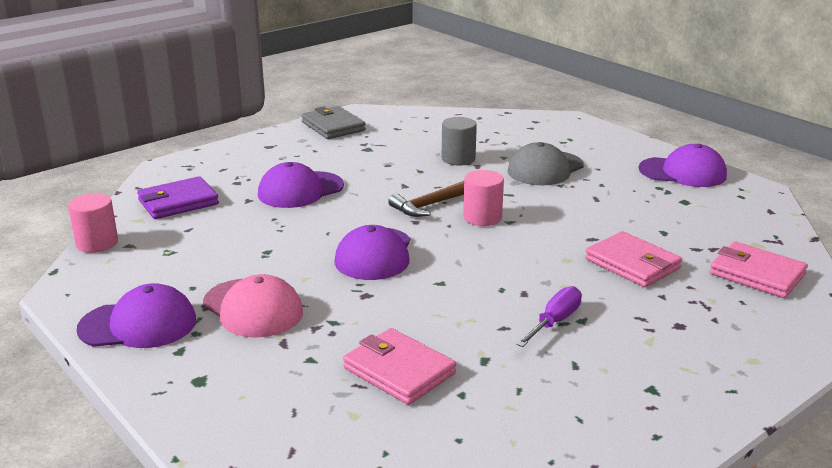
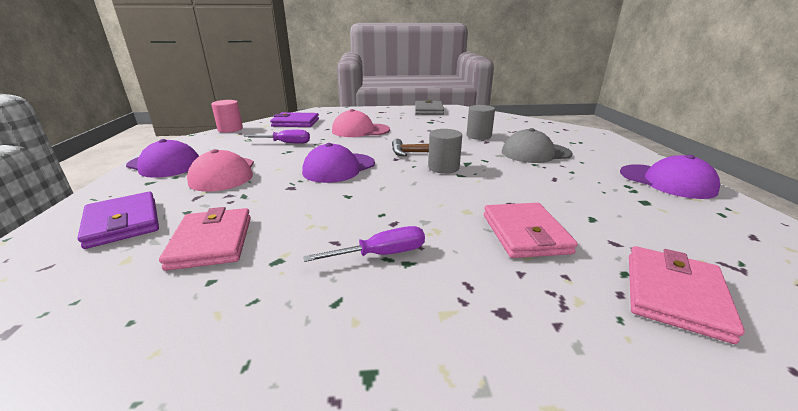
camera: 35 degrees right, 0 degrees up
purple cap [258,162,344,208] -> pink cap [332,109,390,137]
pink cylinder [463,170,504,226] -> grey cylinder [428,129,462,174]
pink wallet [710,241,808,298] -> pink wallet turned 45 degrees clockwise [629,246,745,344]
none -> purple wallet [78,192,159,249]
none -> purple screwdriver [244,130,310,144]

